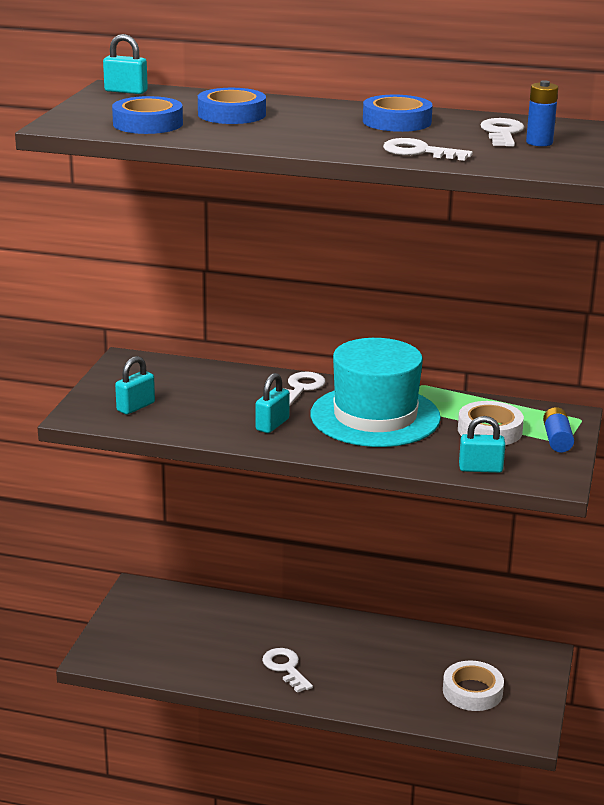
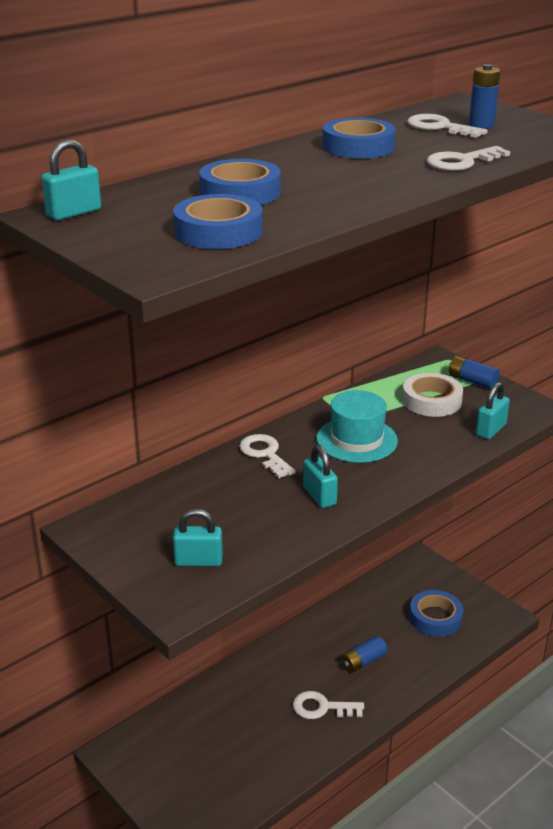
camera: 55 degrees left, 5 degrees up
turquoise padlock [115,356,155,414] -> turquoise padlock turned 75 degrees counterclockwise [173,509,223,566]
turquoise hat [311,338,441,447] -> turquoise hat [317,390,398,463], size x0.63
white tape [443,661,504,711] -> blue tape [409,590,463,637]
none -> blue battery [341,636,387,673]

